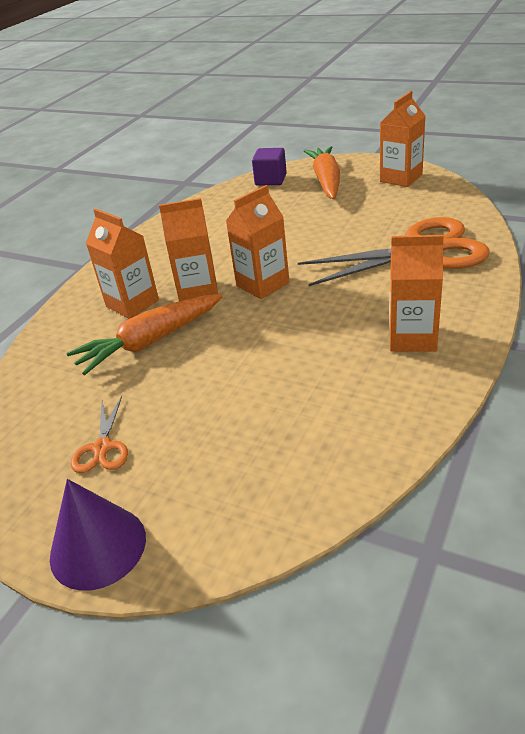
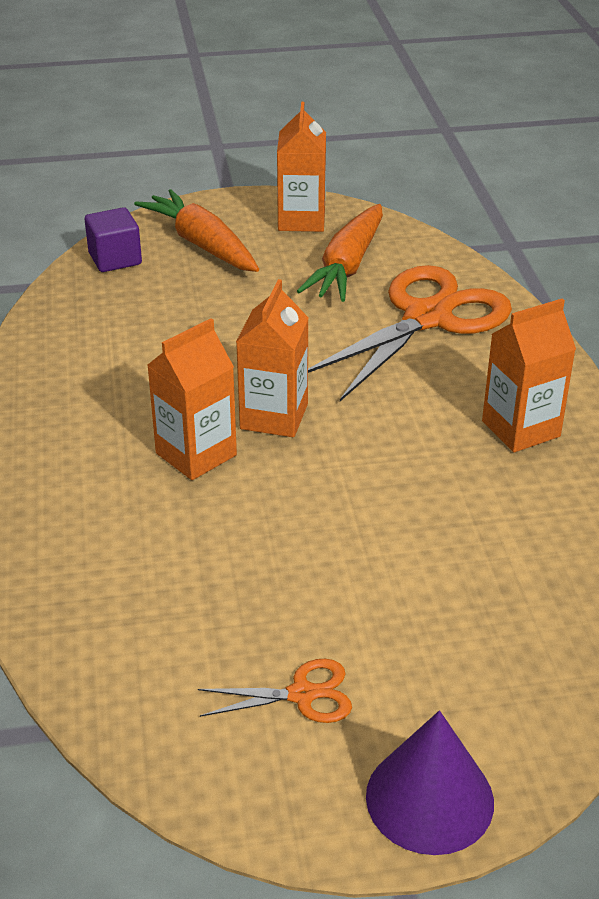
camera: 40 degrees left, 0 degrees up
orange carrot [67,294,223,375] -> orange carrot moved to [297,204,383,302]
orange scissors [71,396,128,473] -> orange scissors turned 60 degrees counterclockwise [198,659,352,723]
orange carton [86,208,159,319] -> none

